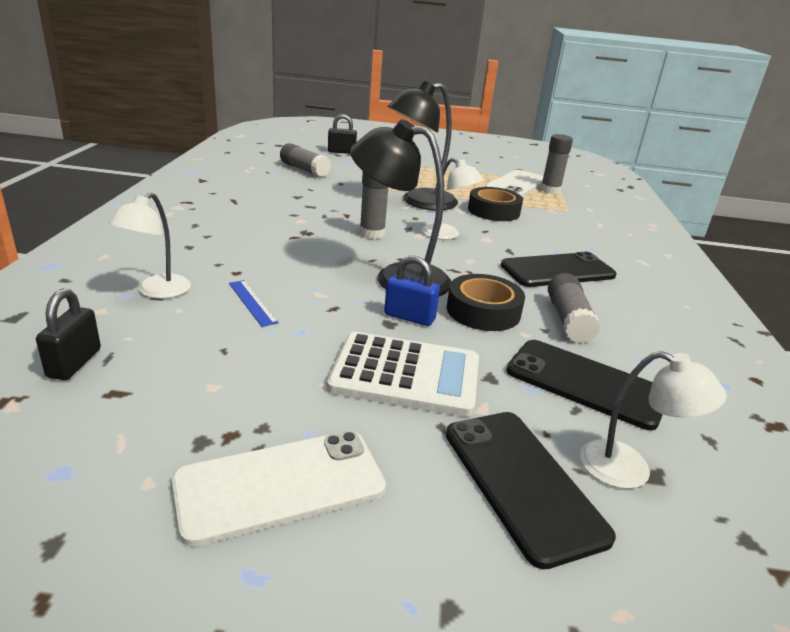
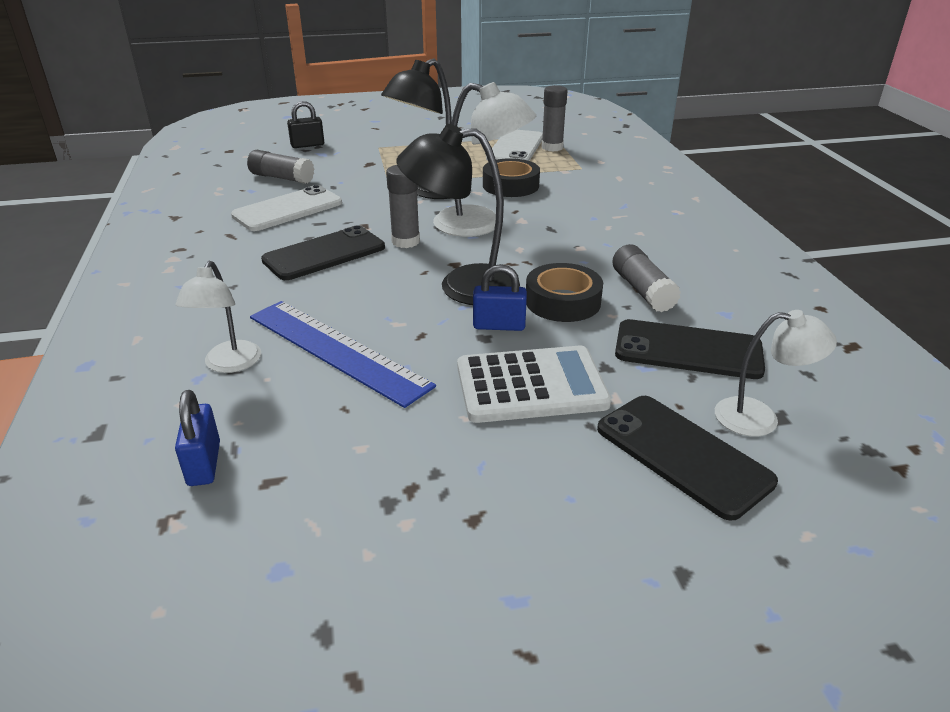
camera: 15 degrees left, 5 degrees up
black padlock [36,289,101,380] -> blue padlock [175,390,220,486]
white phone [172,431,386,547] -> white phone moved to [231,185,342,231]
blue ruler [229,280,279,327] -> blue ruler [250,301,436,408], size x2.30
white lamp [422,158,484,240] -> white lamp [433,82,536,237], size x1.66
black phone [501,252,617,287] -> black phone moved to [261,225,385,280]

